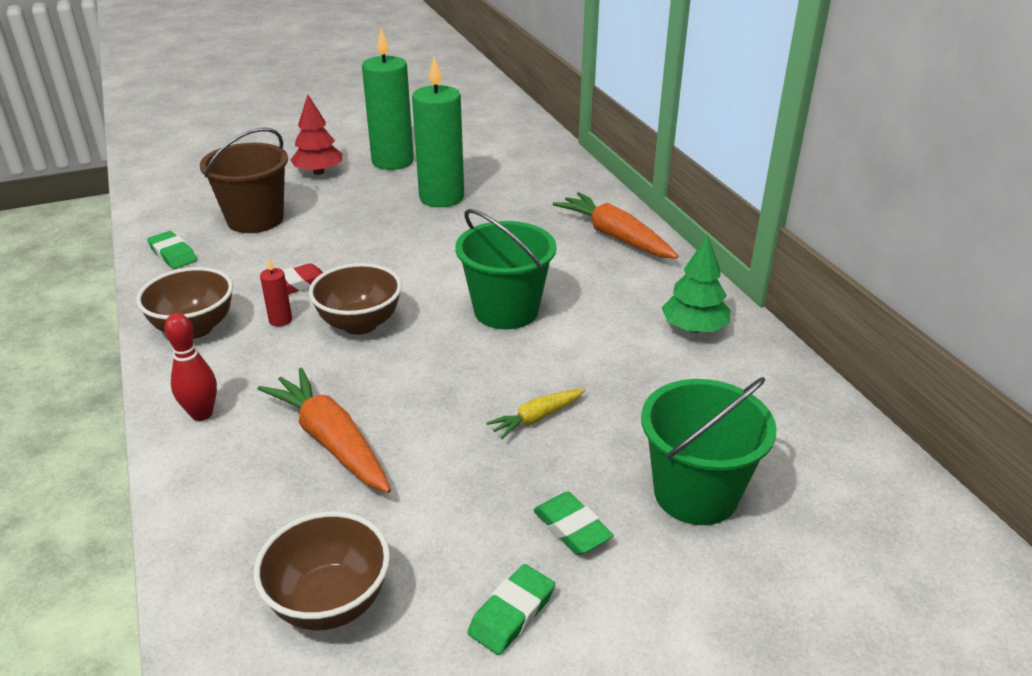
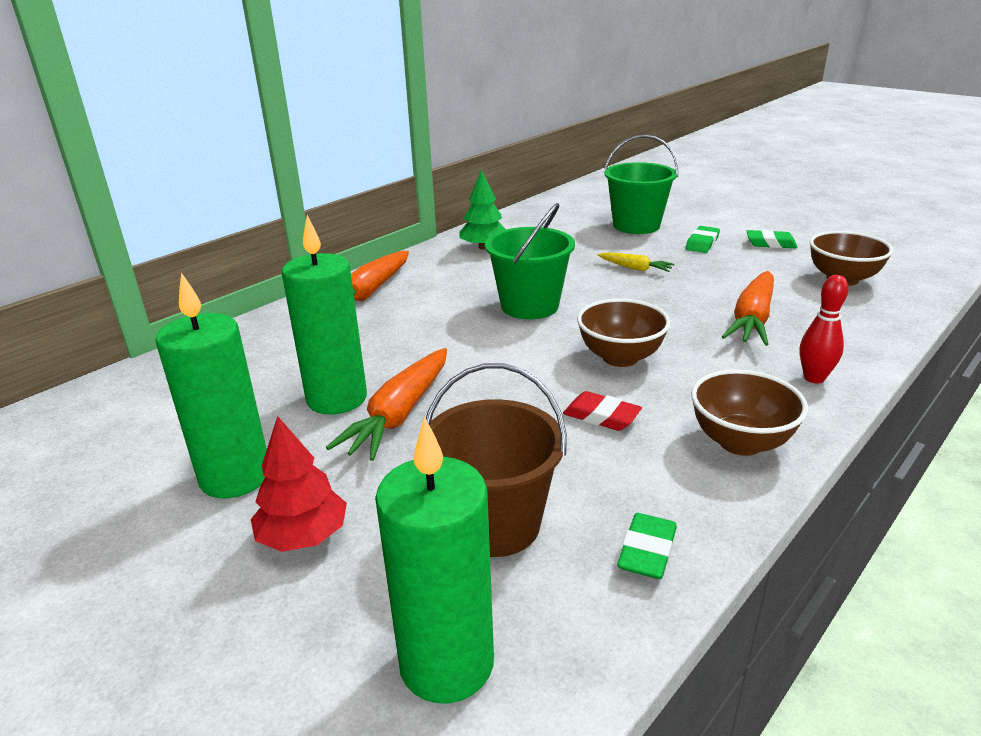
camera: 115 degrees left, 5 degrees down
red candle [260,259,292,327] -> none
none -> orange carrot [326,348,447,461]
none -> green candle [375,417,494,703]

